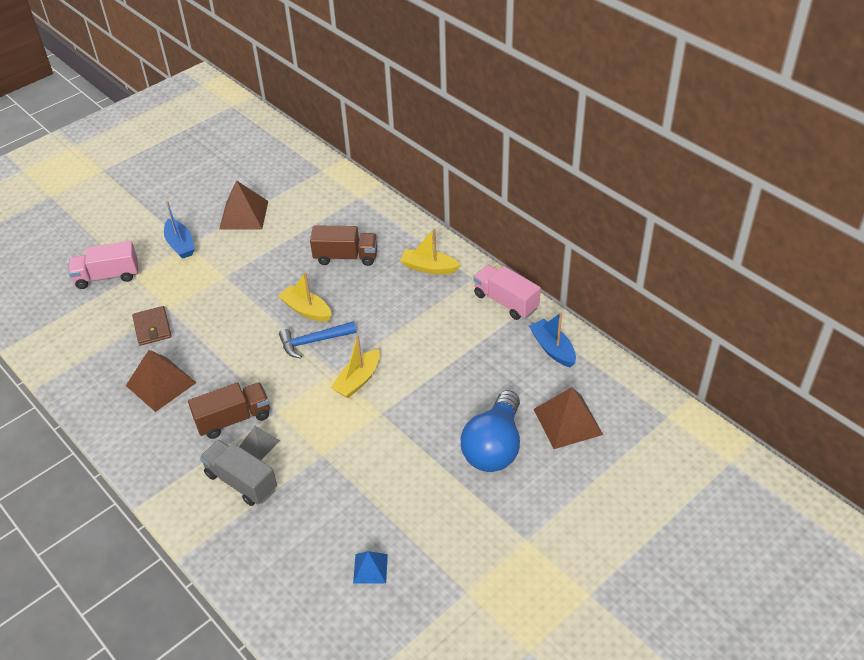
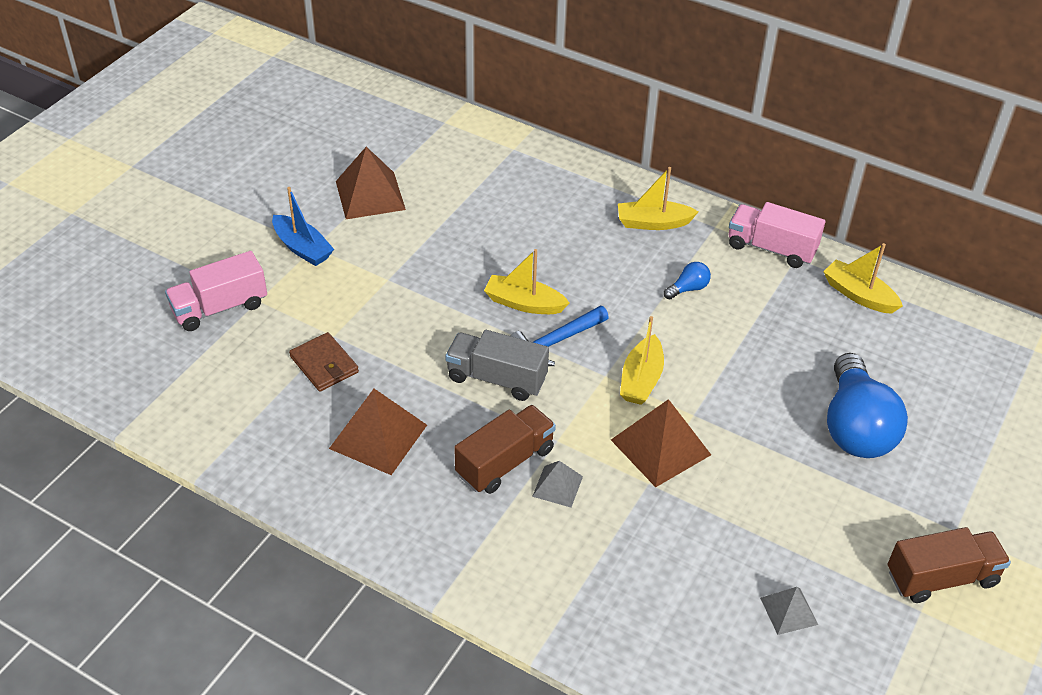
camera: 20 degrees left, 0 degrees up
grey truck [200,440,277,506] -> grey truck moved to [445,330,549,401]
brown truck [310,225,378,266] -> brown truck moved to [888,527,1011,603]
blue pyramid [353,551,388,583] -> grey pyramid [760,587,818,635]
blue boat [529,312,576,367] -> yellow boat [823,243,903,314]
brown pyramid [533,387,603,449] -> brown pyramid moved to [611,399,711,487]
none -> blue light bulb [664,262,711,300]

